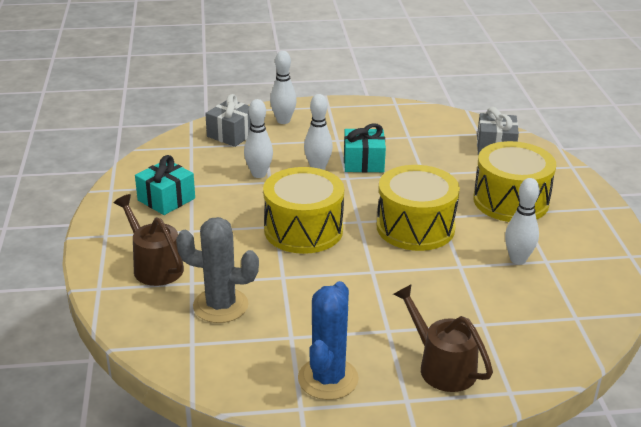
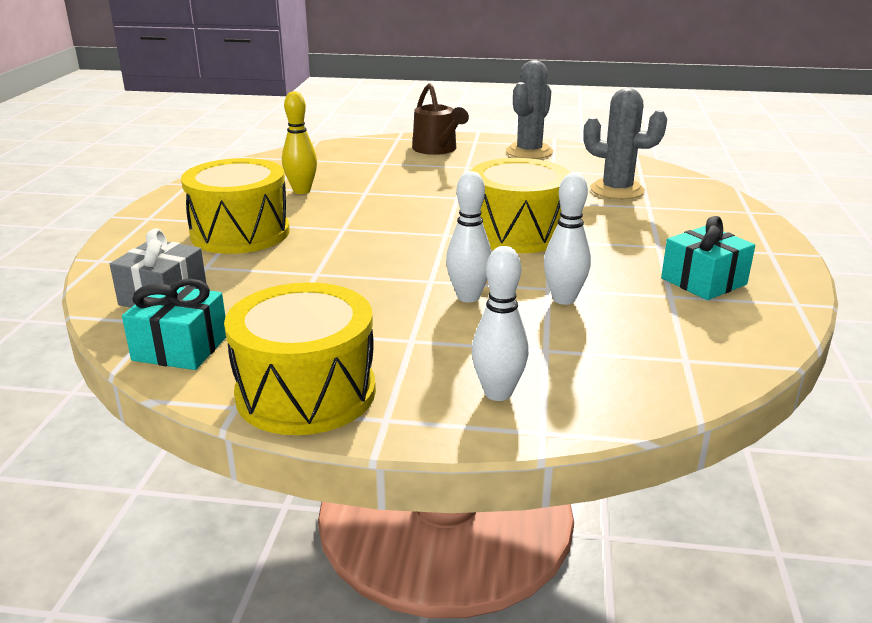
camera: 165 degrees left, 5 degrees down
brown watering can [114,194,184,286] -> none
grey gift [205,94,251,147] -> none
blue cactus [298,281,359,400] -> grey cactus [506,60,553,159]
turquoise gift [344,123,386,173] -> turquoise gift moved to [122,279,226,370]
yellow drum [377,165,460,251] -> yellow drum moved to [224,282,376,435]
white bowling pin [505,178,540,264] -> yellow bowling pin [282,91,317,194]

